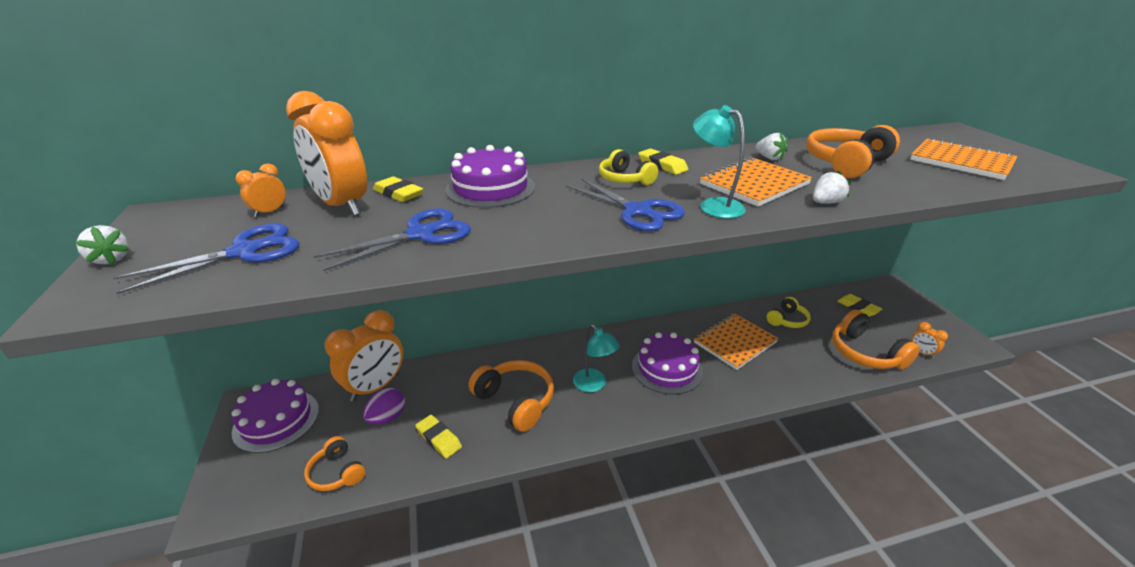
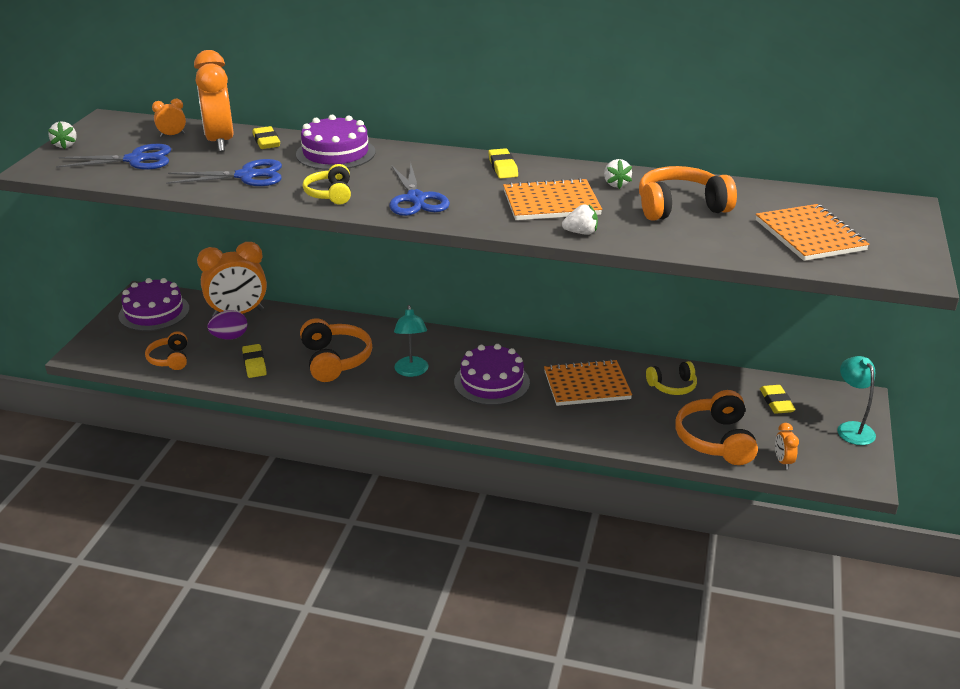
camera: 30 degrees right, 0 degrees up
yellow headphones [599,149,658,185] -> yellow headphones moved to [303,164,351,205]
turquoise lamp [693,105,746,218] -> turquoise lamp moved to [837,356,876,445]

